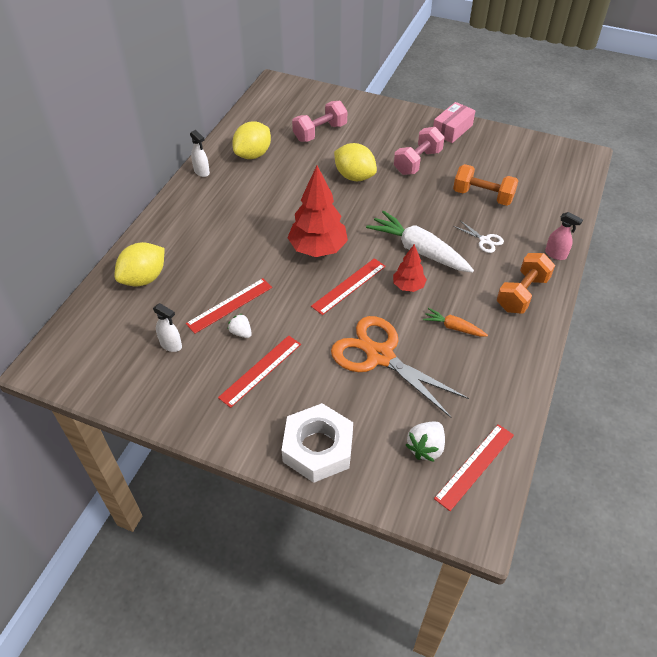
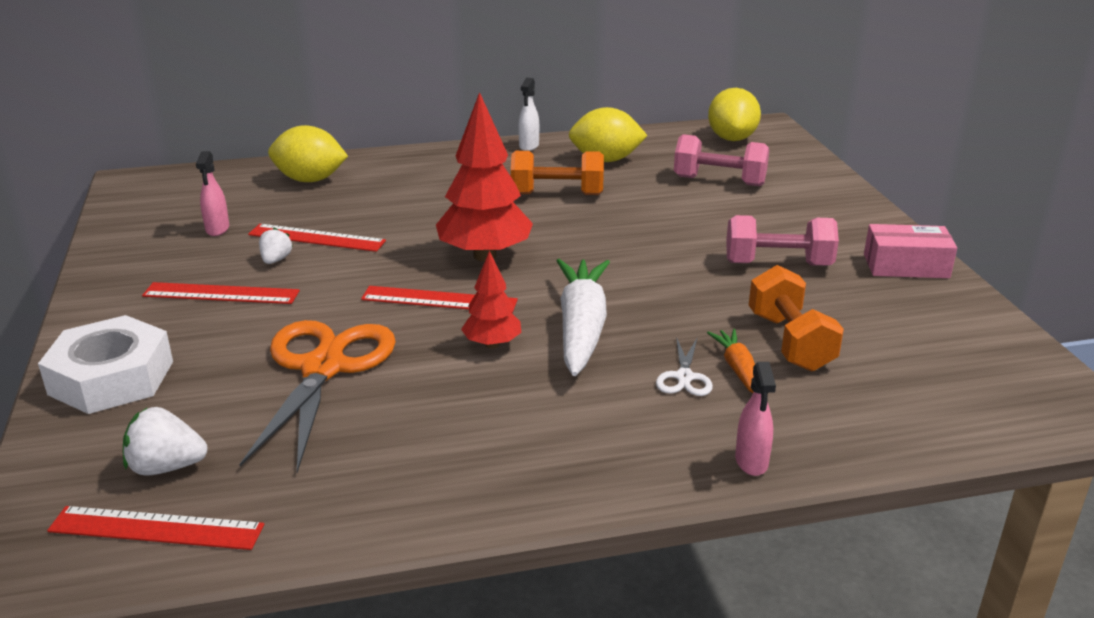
camera: 55 degrees right, 20 degrees down
white spray bottle [153,303,182,352] -> pink spray bottle [196,151,229,236]
yellow lemon [334,143,377,181] -> yellow lemon moved to [708,88,761,141]
orange carrot [423,308,488,337] -> orange carrot moved to [707,329,755,393]
orange dumbbell [497,253,555,313] -> orange dumbbell moved to [511,151,604,195]

